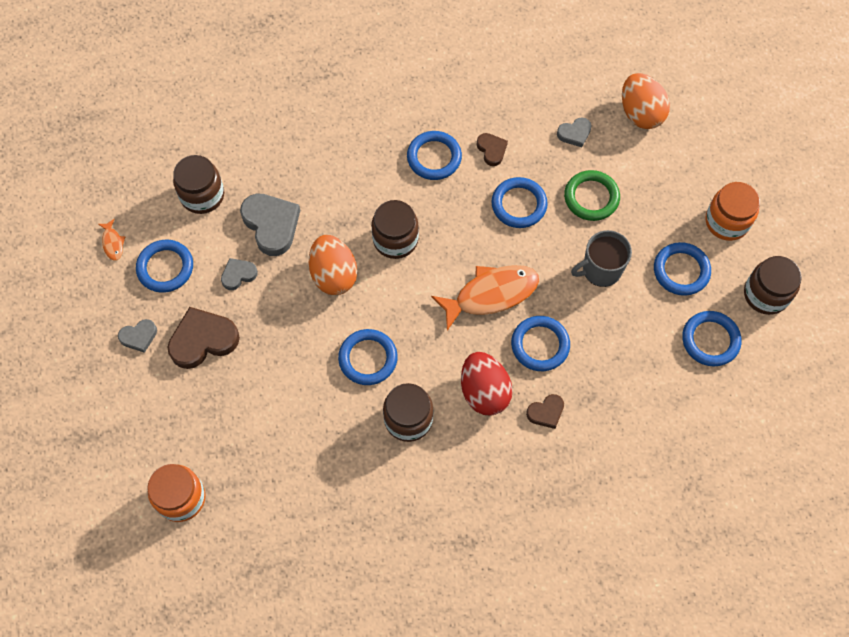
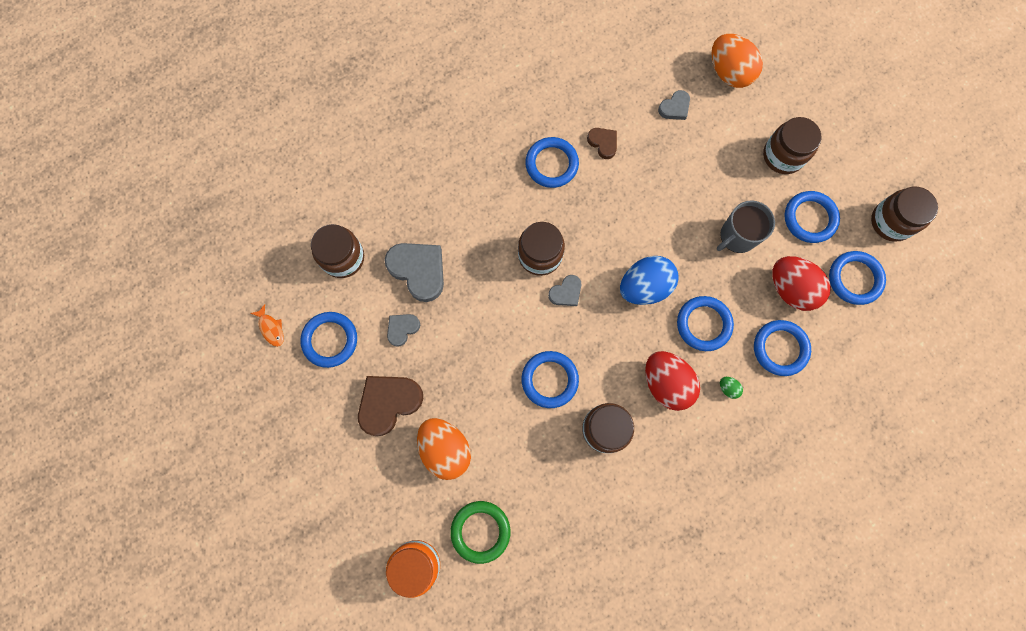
camera: 15 degrees left, 10 degrees up
grey heart [118,319,157,353] -> grey heart moved to [548,275,581,306]
orange egg [309,235,357,295] -> orange egg moved to [417,418,471,480]
orange fish [431,265,539,331] -> blue egg [620,256,679,305]
blue ring [491,177,548,228] -> blue ring moved to [754,320,811,376]
brown heart [526,394,564,429] -> green egg [720,377,743,399]
green ring [564,170,620,221] -> green ring moved to [450,501,510,564]
orange jar [705,182,760,241] -> none
none -> brown jar [763,117,821,174]
none -> red egg [772,256,831,311]

